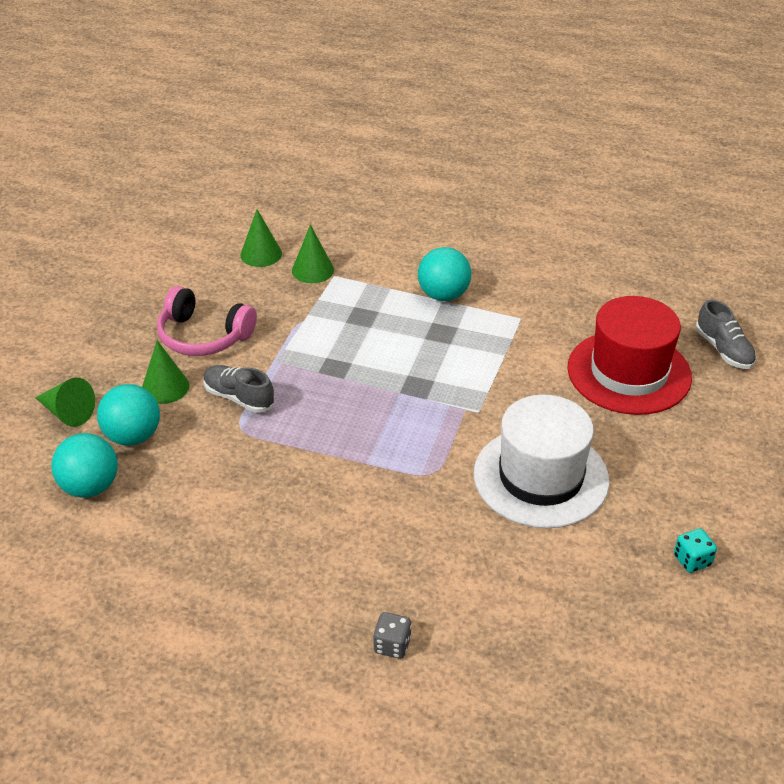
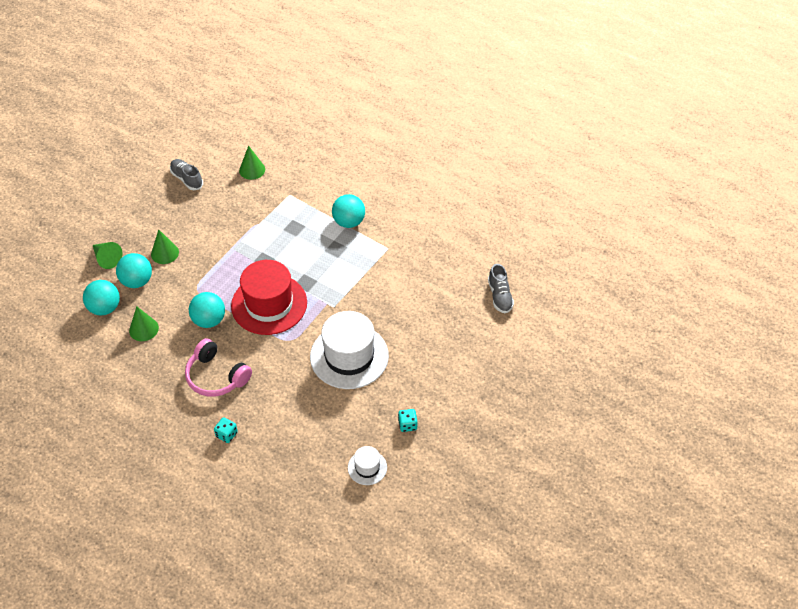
camera: 15 degrees right, 10 degrees up
pink headphones [157,286,257,356] -> pink headphones moved to [185,338,252,397]
grey shoe [204,365,275,413] -> grey shoe moved to [170,159,203,190]
green cone [292,224,334,283] -> green cone moved to [129,306,159,341]
grey dice [373,612,412,659] -> turquoise dice [214,417,238,443]
red hat [567,296,692,415] -> red hat moved to [231,260,307,335]
none -> turquoise ball [189,292,225,328]
none -> white hat [348,446,387,485]

